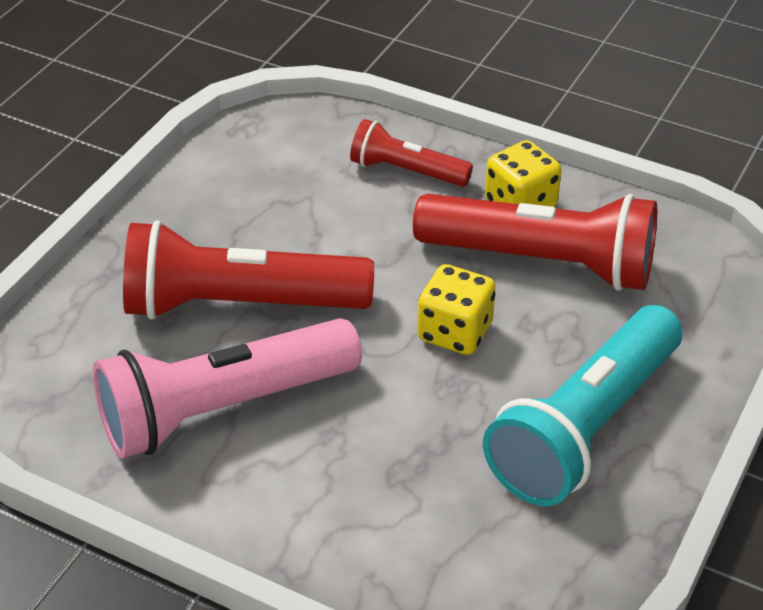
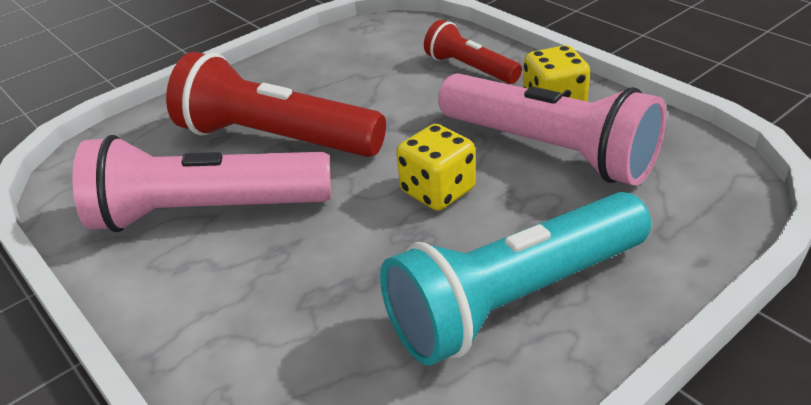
camera: 25 degrees right, 5 degrees down
red flashlight [413,194,657,291] -> pink flashlight [438,73,666,186]

